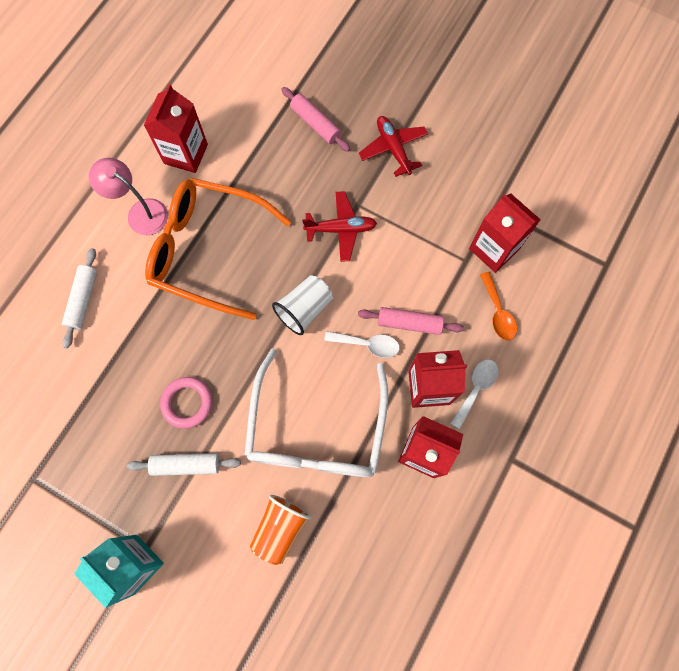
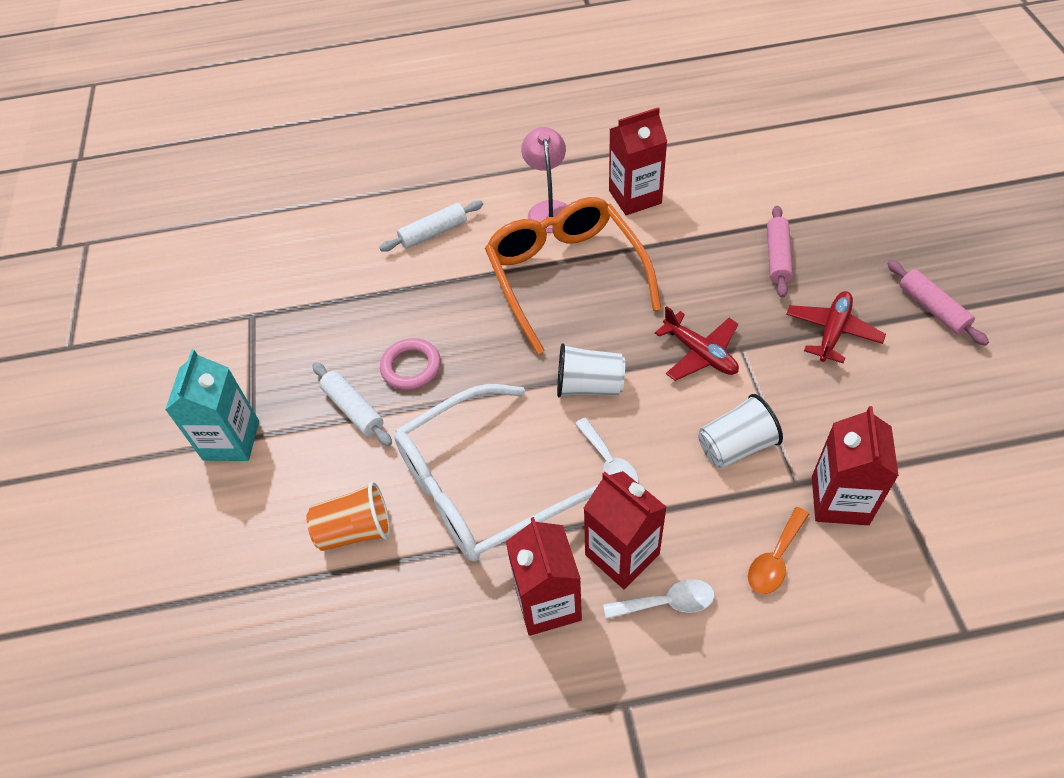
camera: 55 degrees right, 20 degrees down
pink rolling pin [358,307,464,335] -> pink rolling pin moved to [888,260,989,346]
none -> white cup [698,394,783,468]

